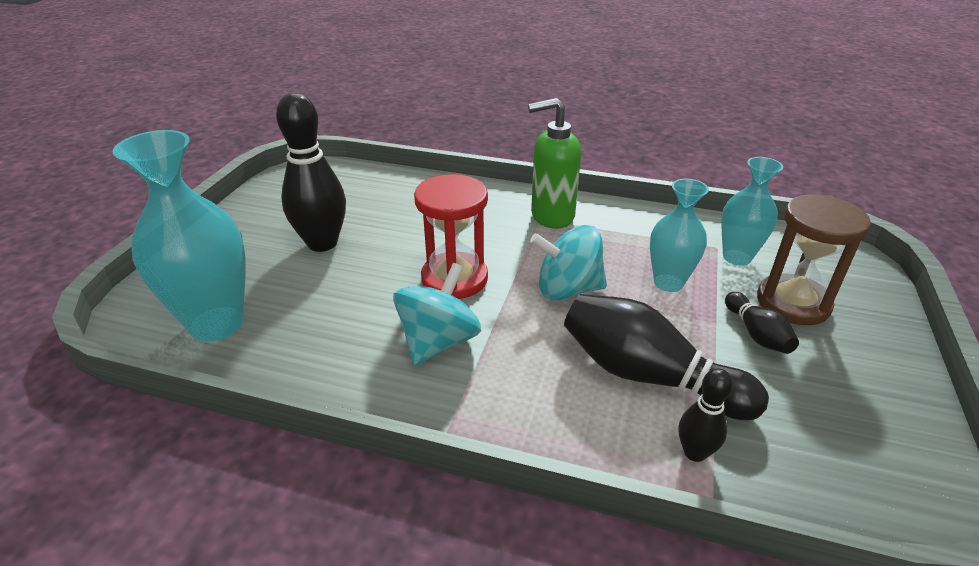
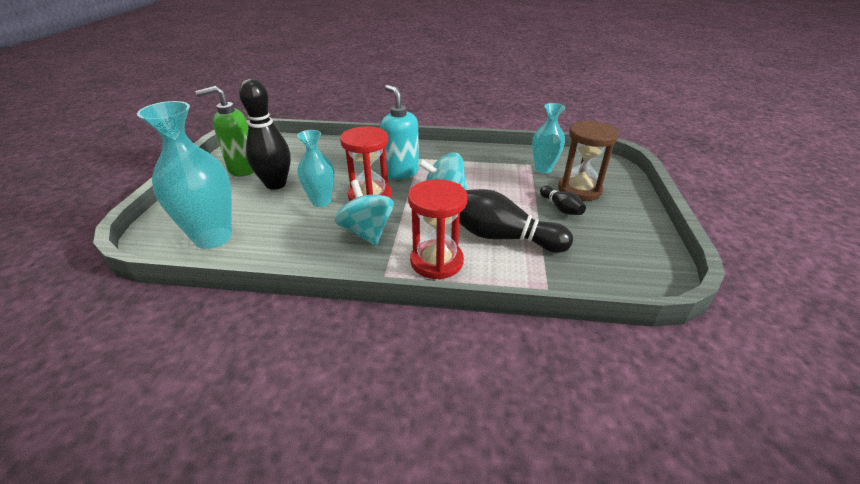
camera: 10 degrees left, 0 degrees up
turquoise spinning top [393,263,481,366] -> turquoise spinning top turned 45 degrees counterclockwise [335,180,394,246]
green soap dispenser [528,98,581,229] -> green soap dispenser moved to [195,86,254,177]
turquoise vase [650,179,709,292] -> turquoise vase moved to [297,130,334,207]
black bowling pin [679,368,733,462] -> none
none -> turquoise soap dispenser [380,85,419,179]
none -> red hourglass [408,179,467,279]

